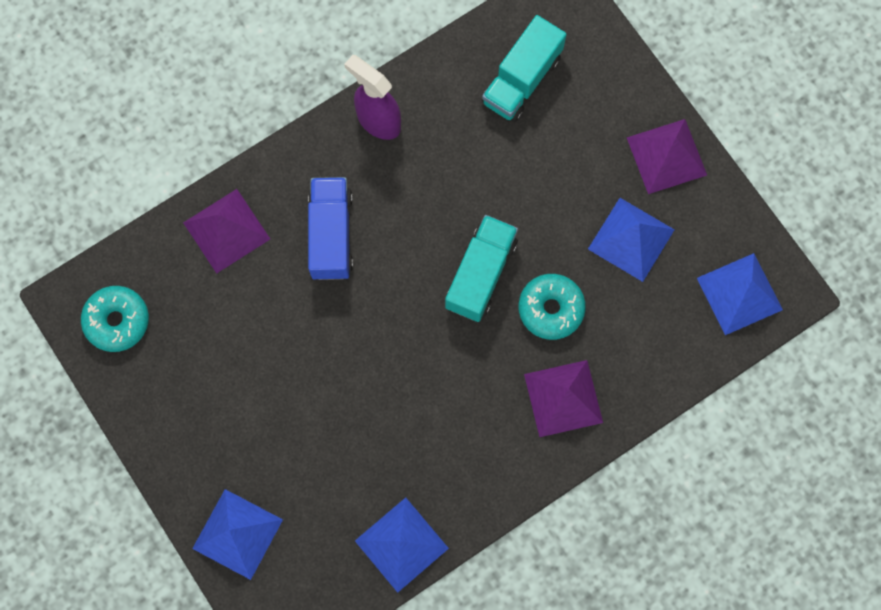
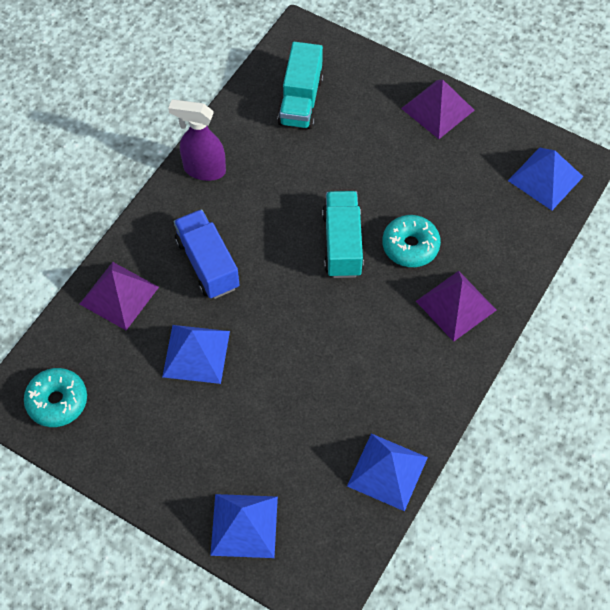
camera: 25 degrees left, 15 degrees down
blue pyramid [588,198,674,282] -> blue pyramid moved to [162,325,230,384]

